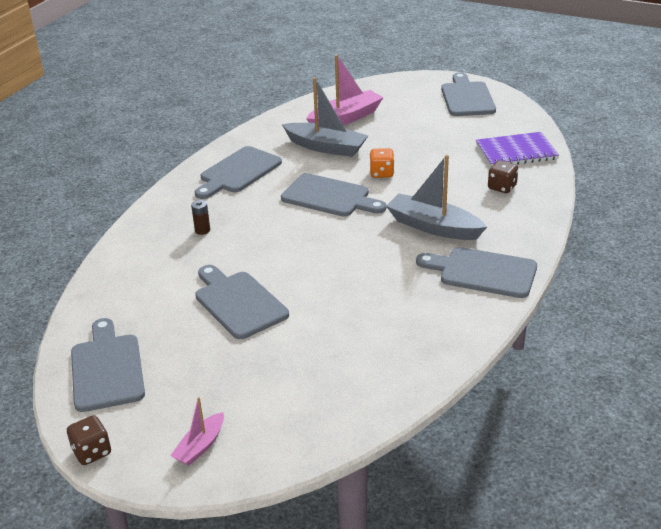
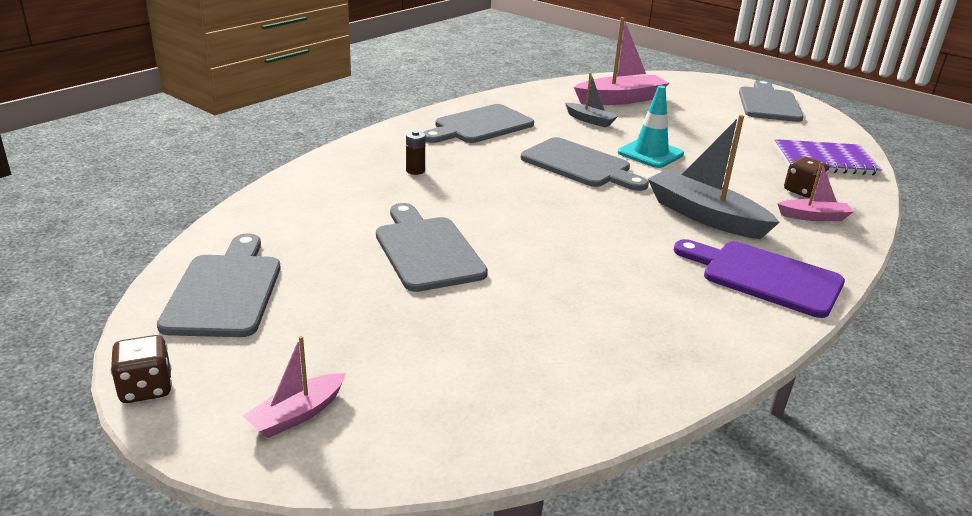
camera: 10 degrees right, 5 degrees down
grey boat [282,77,368,157] -> grey boat [565,73,618,128], size x0.54
orange dice [370,148,394,178] -> turquoise traffic cone [618,85,684,168]
grey cutting board [416,247,537,298] -> purple cutting board [674,239,845,318]
none -> pink boat [777,162,853,221]

